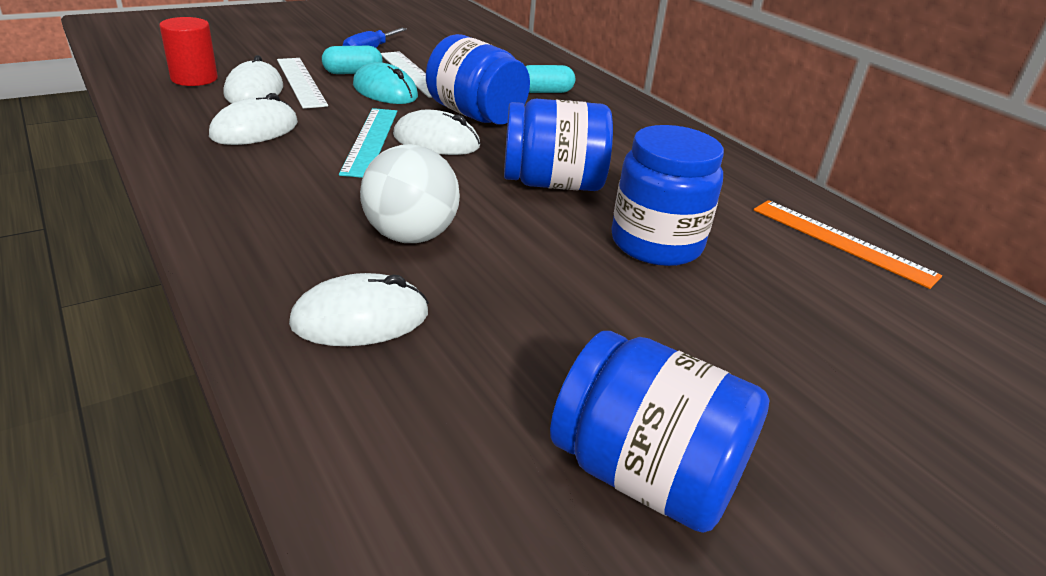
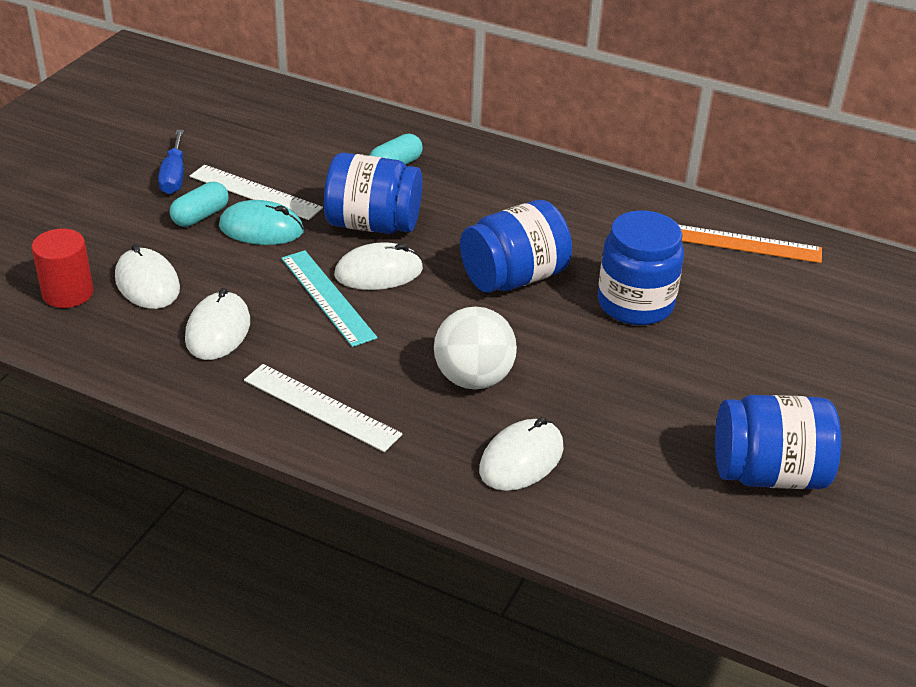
camera: 30 degrees left, 5 degrees up
white ruler [277,58,328,109] -> white ruler moved to [244,364,403,452]

